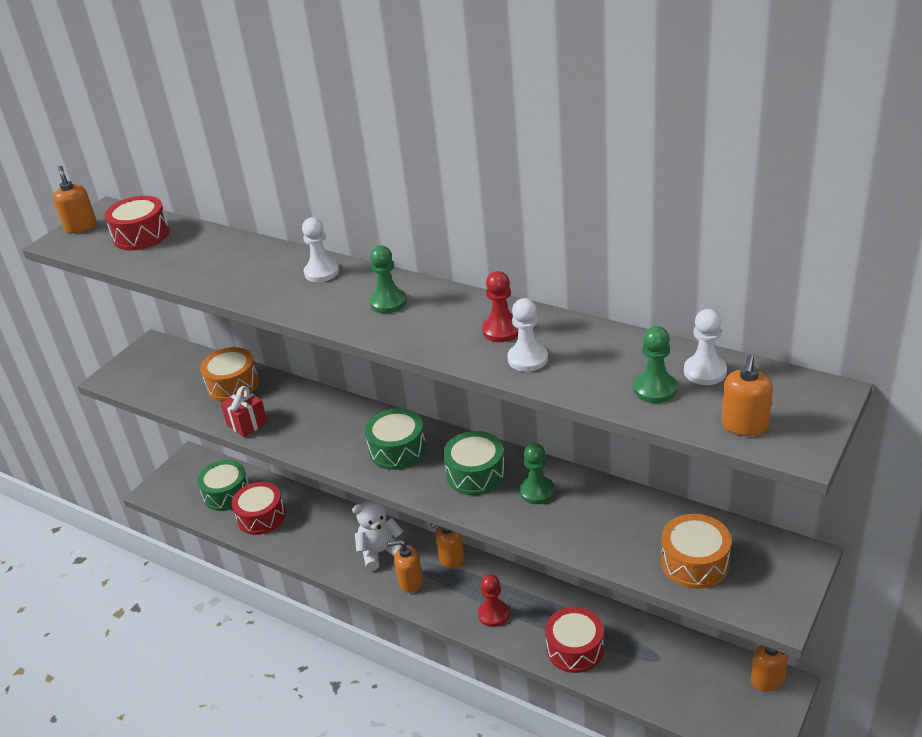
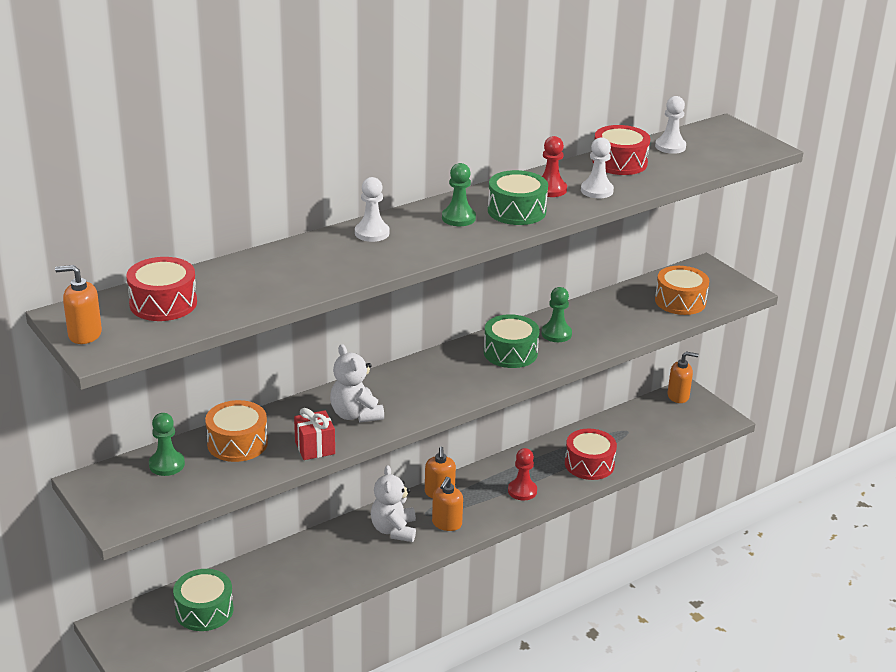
camera: 70 degrees left, 5 degrees down
red drum [232,482,286,535] -> red drum moved to [593,125,650,175]
green drum [365,408,426,470] -> green drum moved to [488,170,548,225]
green pawn [634,326,677,403] -> green pawn moved to [149,413,185,476]
orange soap dispenser [721,355,773,436] -> none
none -> white teddy bear [330,344,384,423]

